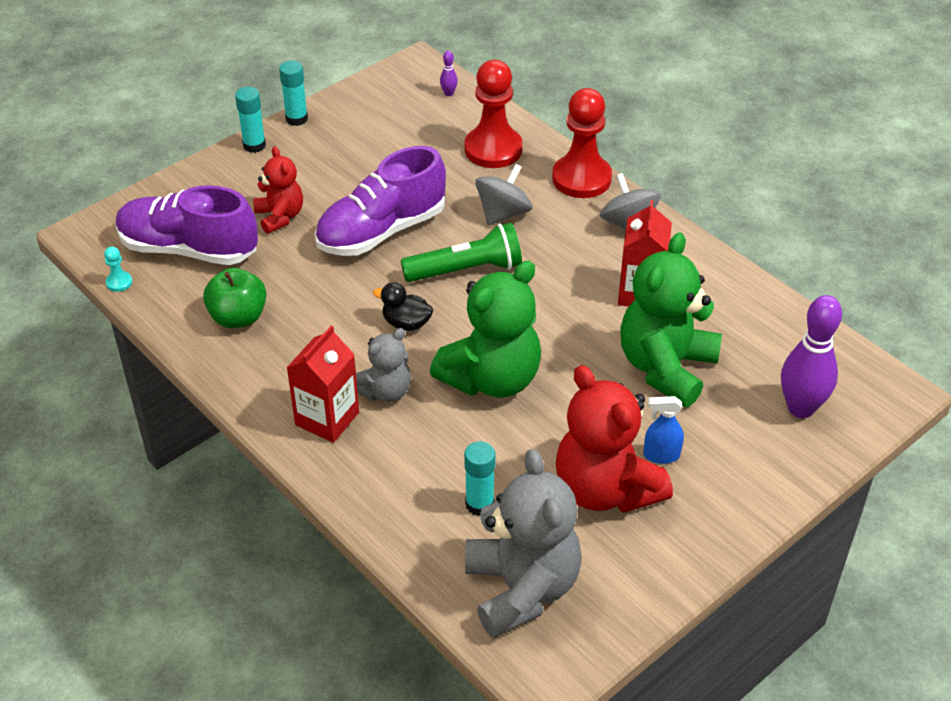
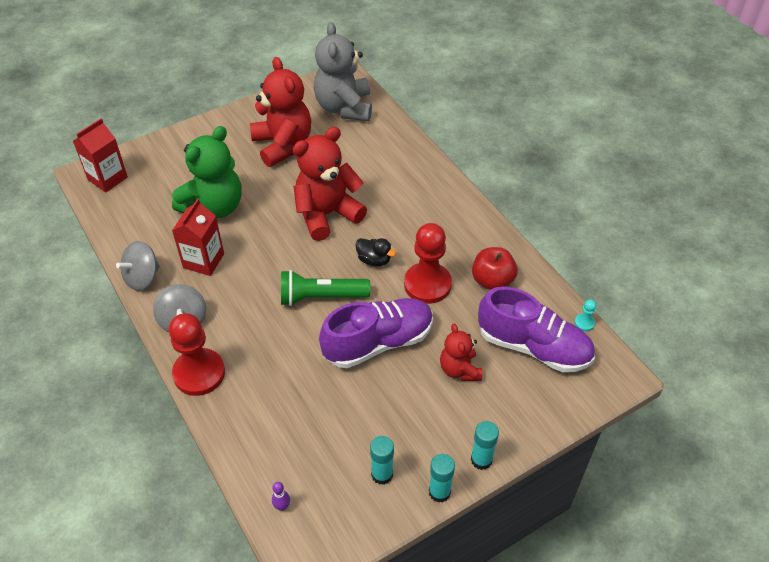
camera: 170 degrees left, 5 degrees up
green apple [203,268,267,328] -> red apple [472,247,518,290]
red carton [287,325,359,443] -> red carton moved to [73,118,128,193]
grey teddy bear [356,328,411,402] -> none
green teddy bear [430,261,541,397] -> red teddy bear [293,127,367,241]
red pawn [464,60,523,168] -> red pawn moved to [404,223,452,304]
turquoise glue stick [464,441,496,516] -> turquoise glue stick moved to [370,436,394,485]
grey spinning top [475,164,533,226] -> grey spinning top moved to [116,241,159,291]
blue spray bottle [643,396,684,464] -> none
purple bowling pin [781,295,842,418] -> none

